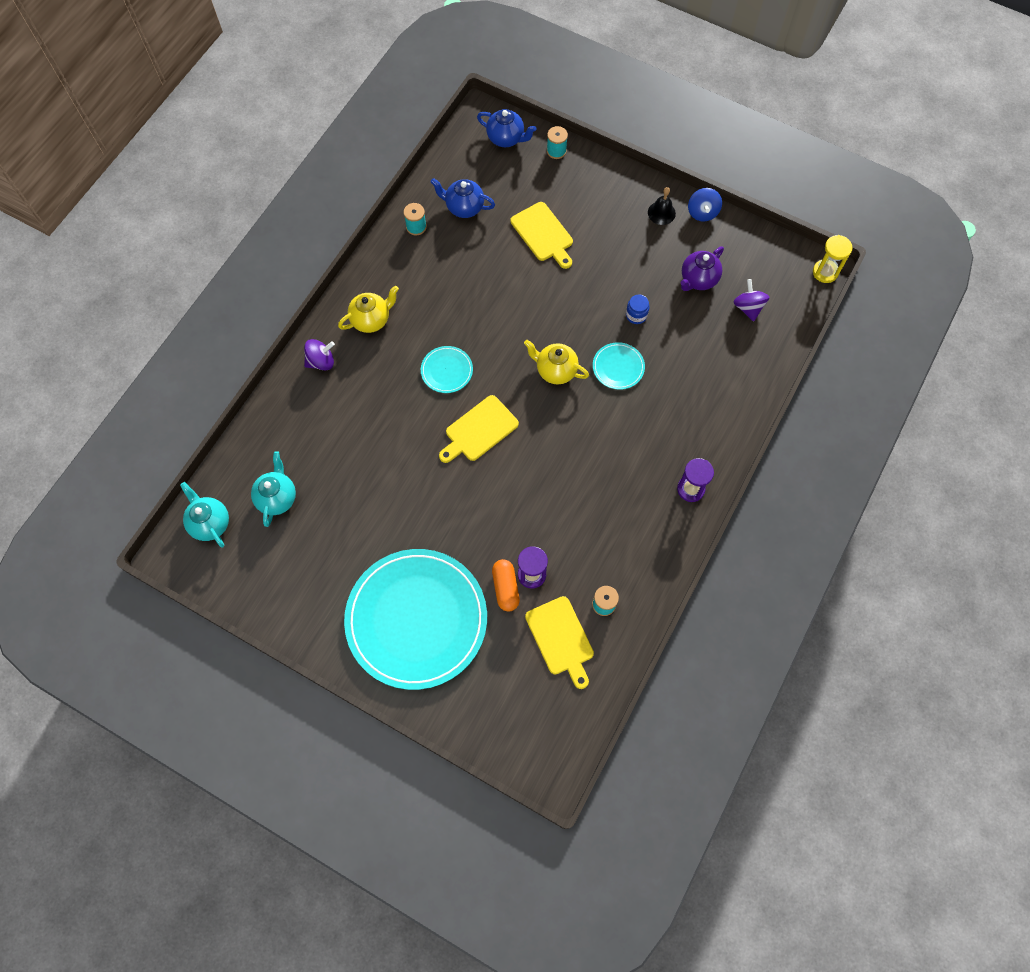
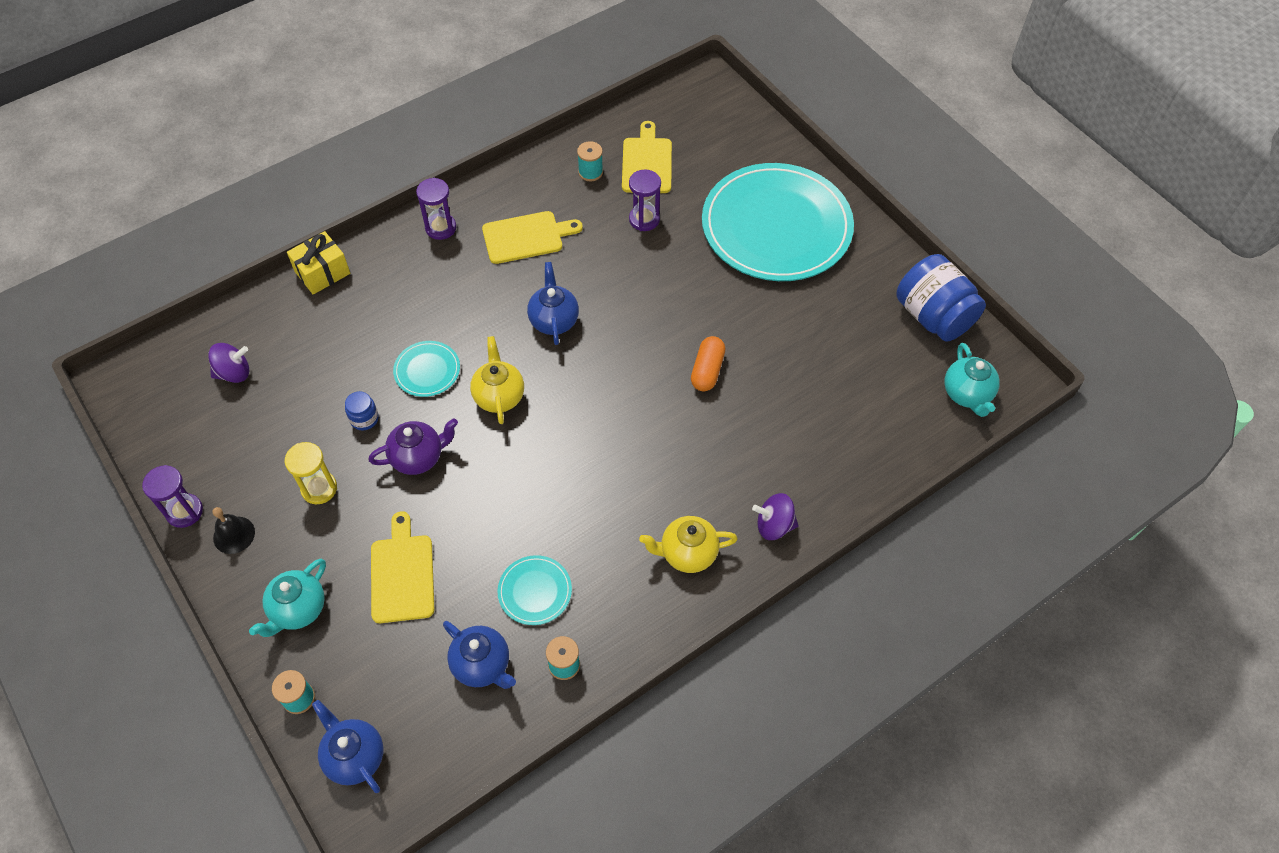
camera: 155 degrees left, 10 degrees down
turquoise teapot [251,451,296,527] -> turquoise teapot moved to [249,559,326,637]
turquoise plate [421,346,473,393] -> turquoise plate moved to [498,555,572,625]
yellow cutting board [439,395,519,463] -> yellow cutting board moved to [482,211,583,264]
orange capsule [492,559,520,612] -> orange capsule moved to [691,336,725,391]
yellow teapot [524,340,589,384] -> yellow teapot turned 150 degrees counterclockwise [470,336,524,424]
purple teapot [681,246,724,291] -> purple teapot moved to [368,418,458,475]
blue spinning top [688,188,722,222] -> purple hourglass [142,465,203,528]
purple spinning top [734,279,769,322] -> purple spinning top turned 120 degrees counterclockwise [208,343,249,383]
yellow hourglass [813,235,853,283] -> yellow hourglass moved to [285,442,337,504]
none -> yellow gift [287,231,350,295]
none -> blue teapot [527,262,579,345]
none -> blue jar [896,254,986,342]

